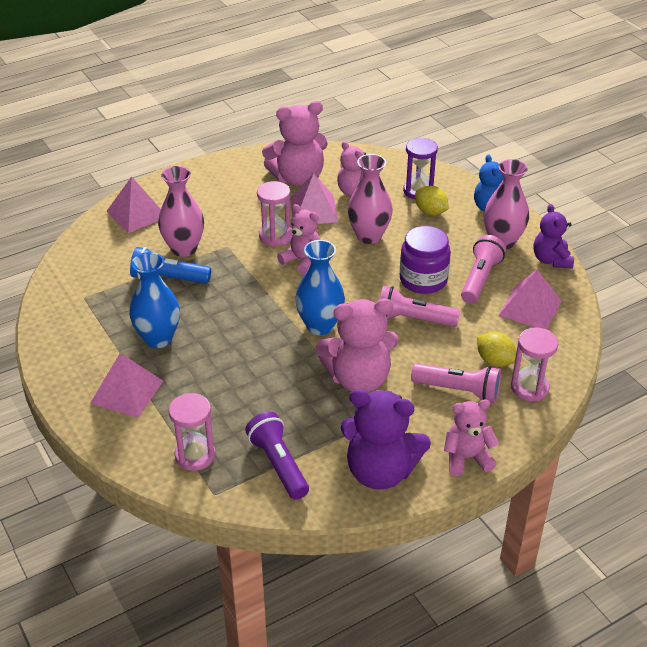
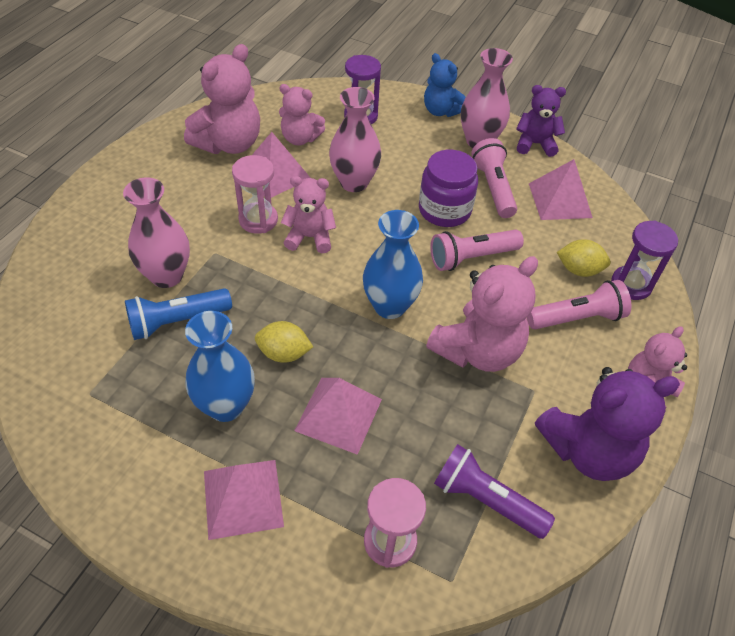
camera: 35 degrees left, 10 degrees up
pink pyramid [106,176,161,233] -> pink pyramid moved to [294,378,382,455]
yellow lemon [415,186,449,215] -> yellow lemon moved to [255,321,313,363]
pink hourglass [511,327,558,401] -> purple hourglass [611,220,678,300]
purple teddy bear [534,204,574,269] -> purple teddy bear turned 135 degrees clockwise [516,85,566,157]

